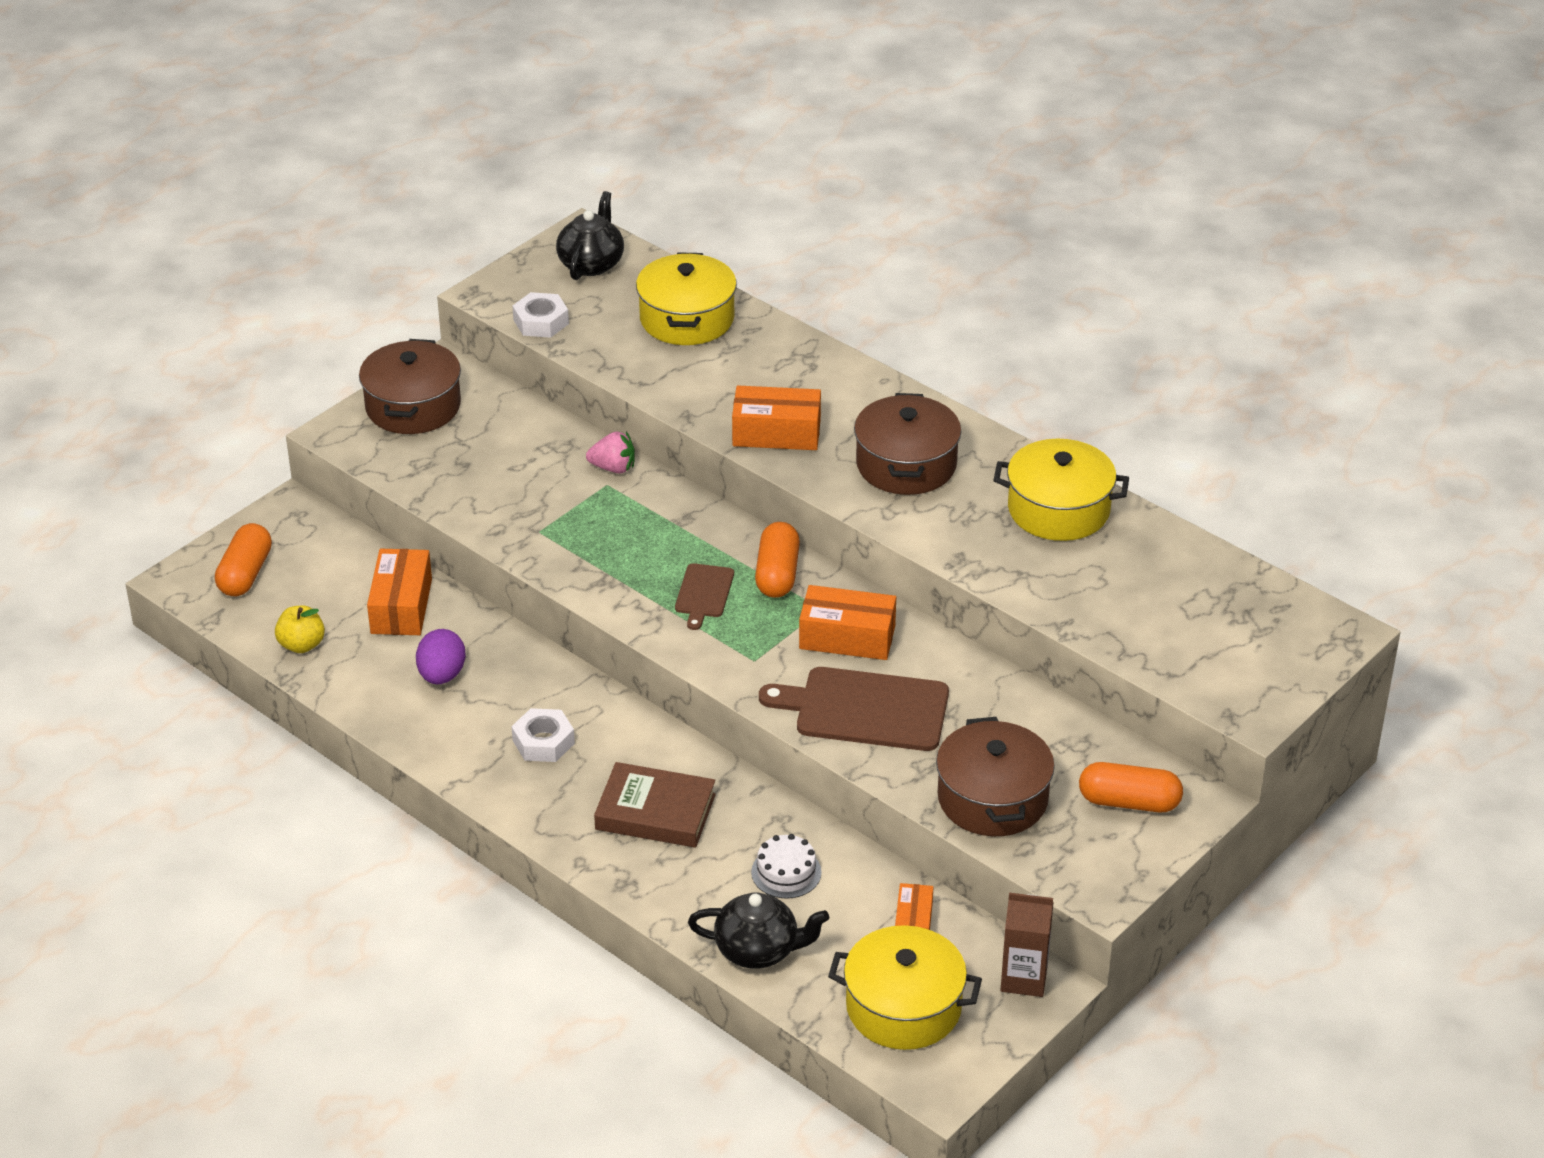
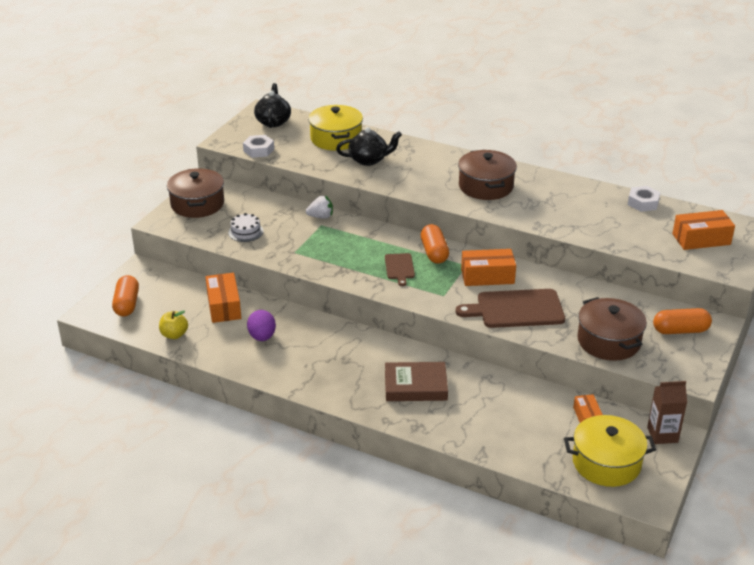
camera: 15 degrees left, 5 degrees down
white nut [511,708,575,762] -> white nut moved to [628,186,660,212]
pink strawberry [586,432,635,474] -> white strawberry [306,195,333,219]
black teapot [688,892,829,969] -> black teapot moved to [336,127,402,166]
orange box [732,386,821,450] -> orange box moved to [672,210,735,250]
white cake [751,834,822,899] -> white cake moved to [228,213,264,242]
yellow pot [993,439,1129,541] -> none

